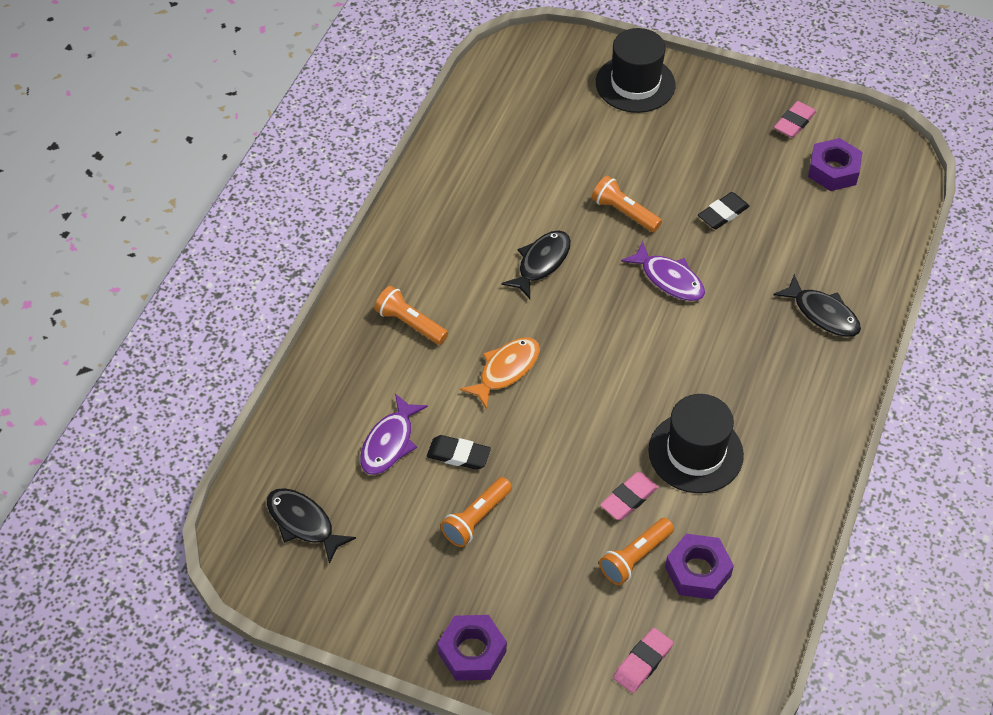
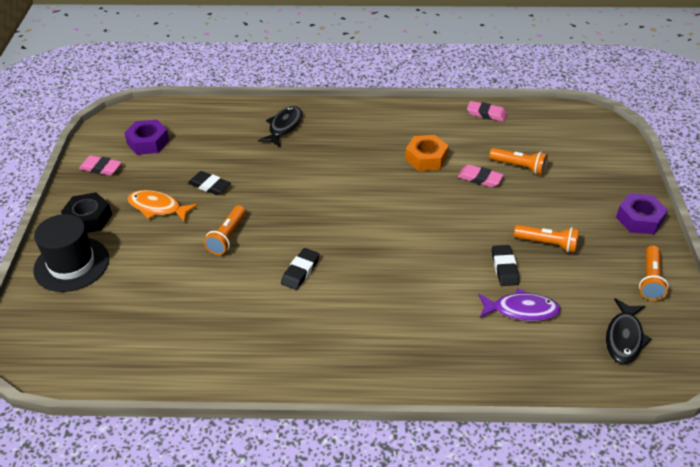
camera: 110 degrees left, 10 degrees down
orange flashlight [374,286,448,345] -> orange flashlight moved to [639,245,669,301]
orange fish [460,337,540,409] -> orange fish moved to [128,190,198,223]
black fish [502,230,571,299] -> black eraser [281,248,320,290]
pink eraser [613,628,673,693] -> pink eraser moved to [467,101,507,122]
purple fish [621,241,705,301] -> none
black hat [648,394,744,493] -> orange nut [405,135,449,171]
purple nut [665,534,734,599] -> none
none -> black nut [61,192,112,233]

